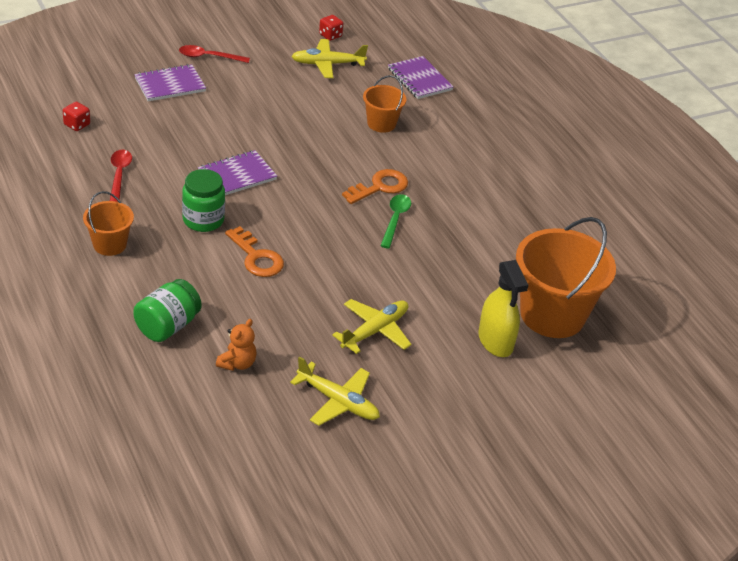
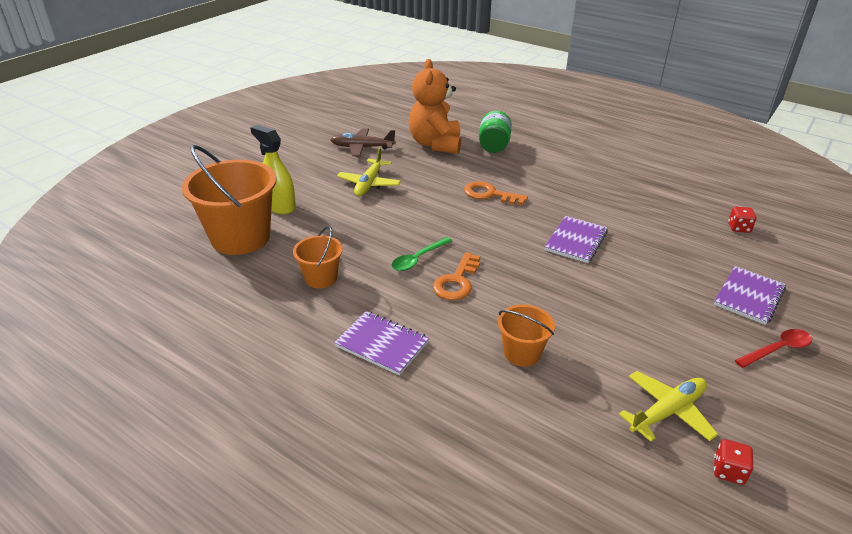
camera: 155 degrees right, 5 degrees down
orange bucket [83,191,134,256] -> orange bucket moved to [293,226,343,289]
red spoon [110,150,132,202] -> none
green jar [182,169,225,232] -> none
orange teddy bear [216,319,257,371] -> orange teddy bear [409,59,461,154], size x2.17
yellow plane [290,356,380,426] -> brown plane [330,128,396,157]
green spoon [380,194,411,248] -> green spoon turned 60 degrees clockwise [391,237,452,271]
purple notebook [388,56,454,99] -> purple notebook moved to [334,311,429,376]

